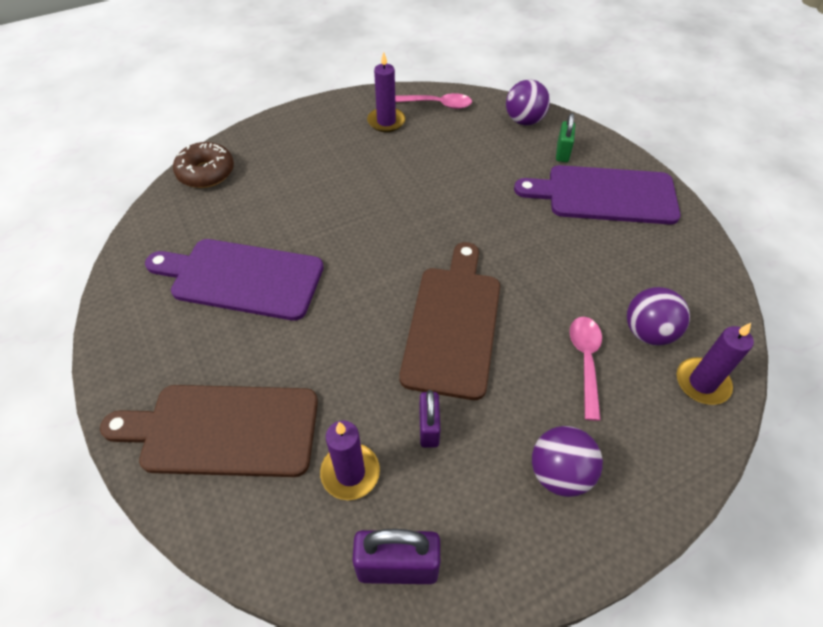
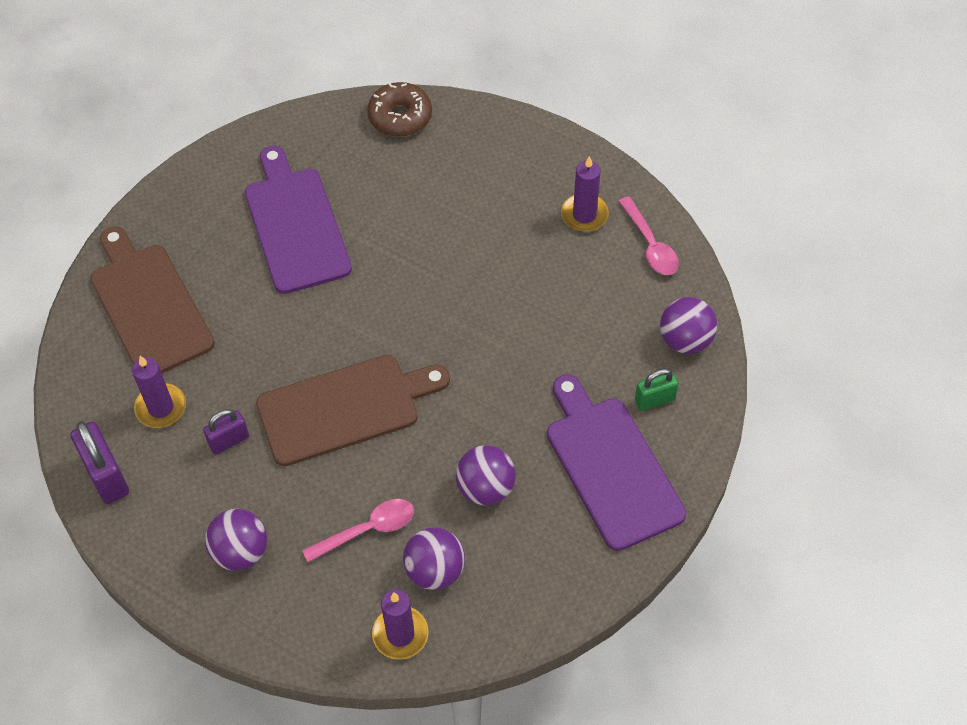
camera: 60 degrees right, 5 degrees up
none -> purple ball [456,445,516,505]

